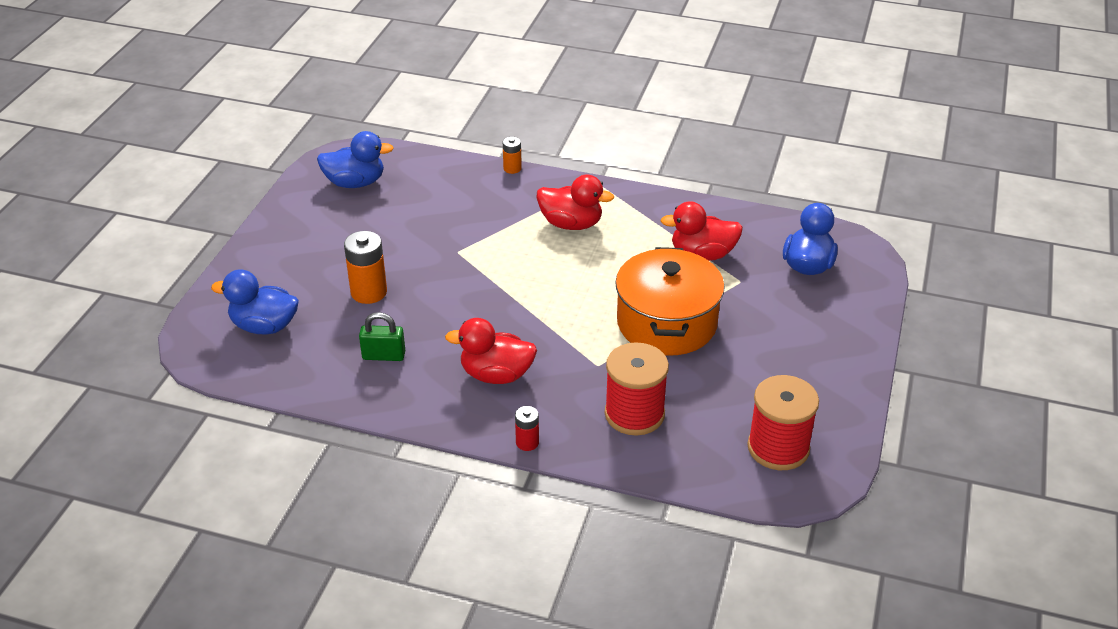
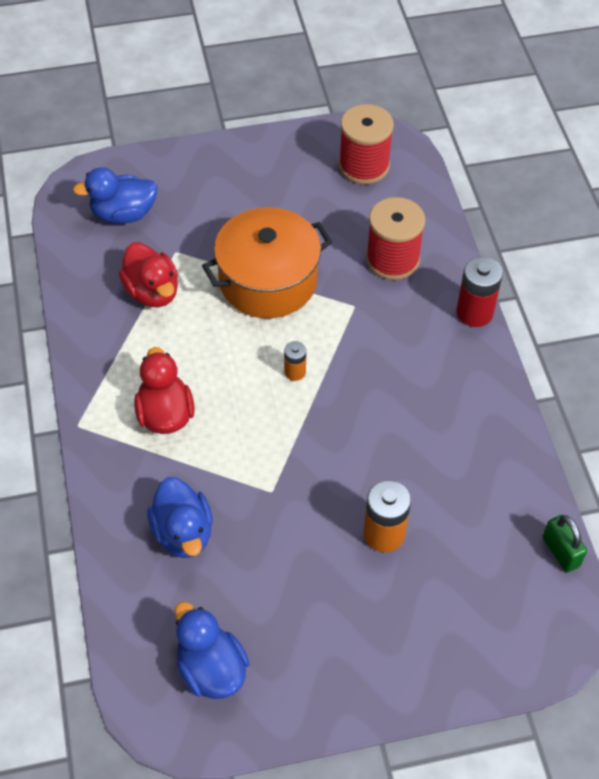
camera: 120 degrees left, 15 degrees up
blue duck [211,269,299,335] -> blue duck moved to [147,477,213,558]
green padlock [359,312,405,361] -> green padlock moved to [542,515,587,572]
red duck [445,318,537,384] -> none
orange battery [503,137,522,174] -> orange battery moved to [284,341,306,381]
red battery [515,406,539,451] -> red battery [457,257,503,327], size x1.77

